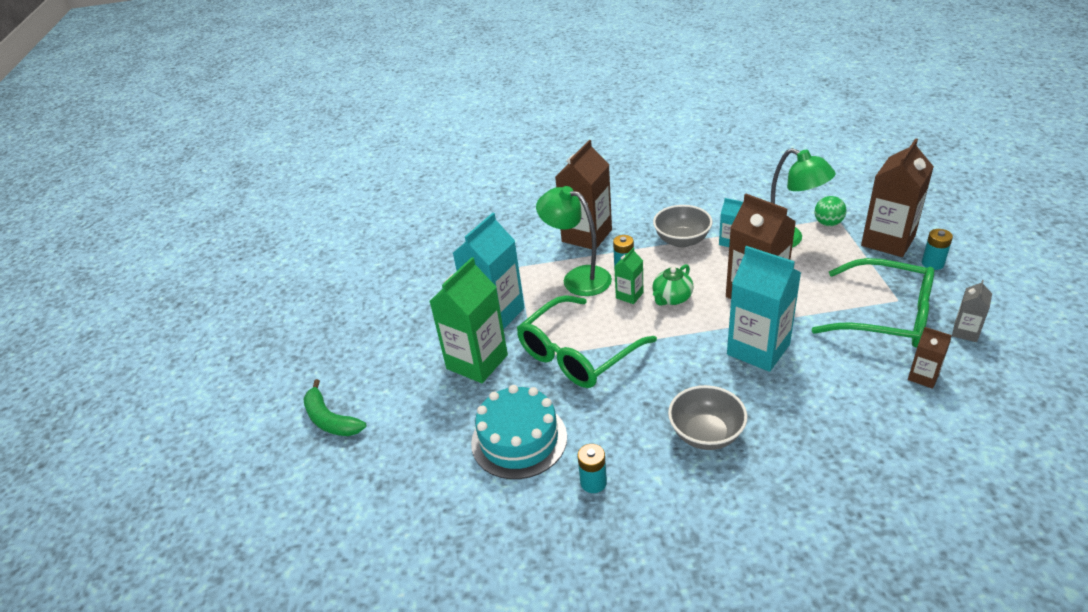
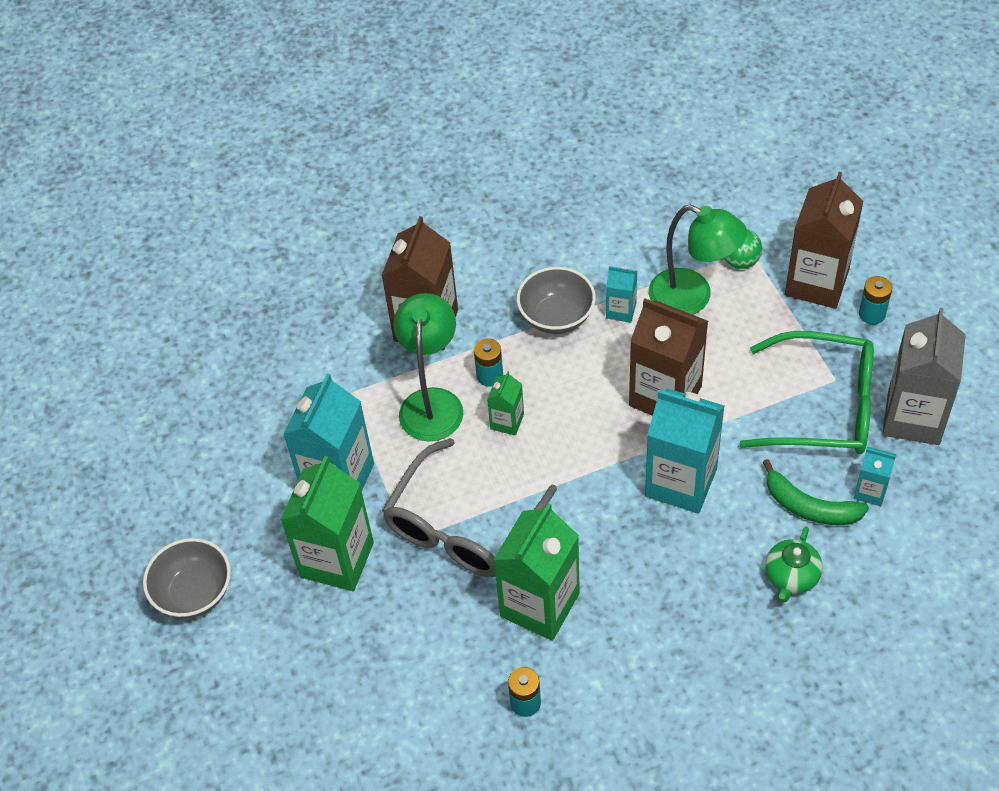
camera: 15 degrees left, 15 degrees up
green banana [303,379,367,436] -> green banana moved to [763,459,869,525]
turquoise cake [471,385,567,479] -> none
green glasses [517,295,657,388] -> grey glasses [382,438,557,577]
green lamp [536,186,612,296] -> green lamp turned 75 degrees clockwise [393,293,463,441]
green teapot [653,264,694,306] -> green teapot moved to [765,527,823,603]
grey bowl [668,385,748,450] -> grey bowl moved to [143,538,231,619]
brown carton [908,327,952,389] -> turquoise carton [854,446,896,506]
grey carton [952,280,992,342] -> grey carton [883,308,966,445], size x2.05
none -> green carton [493,503,580,641]

